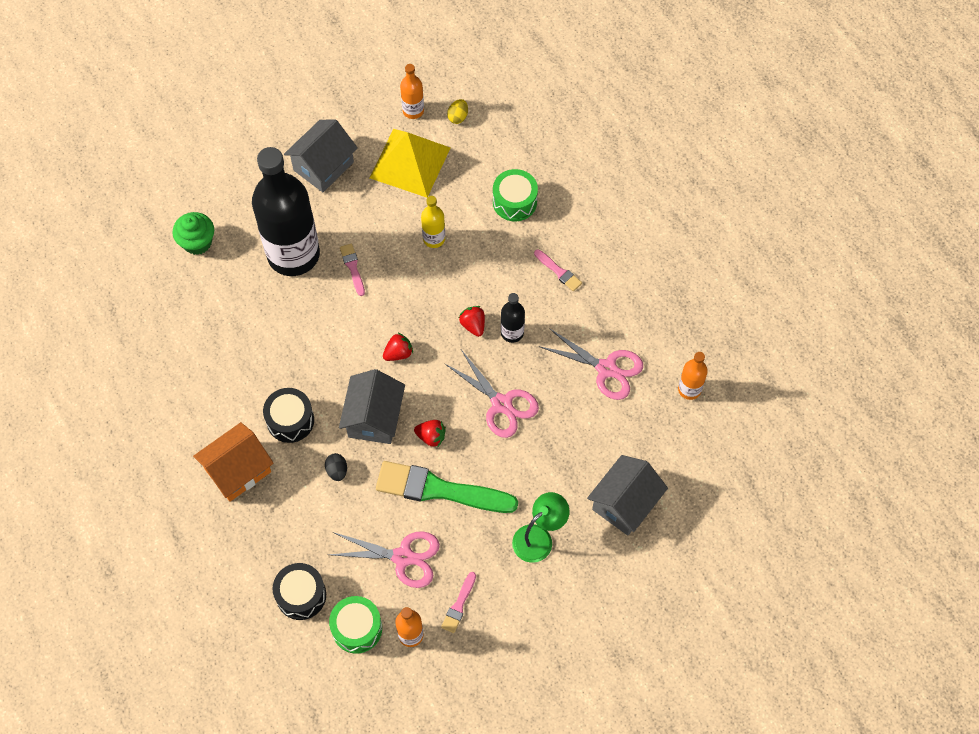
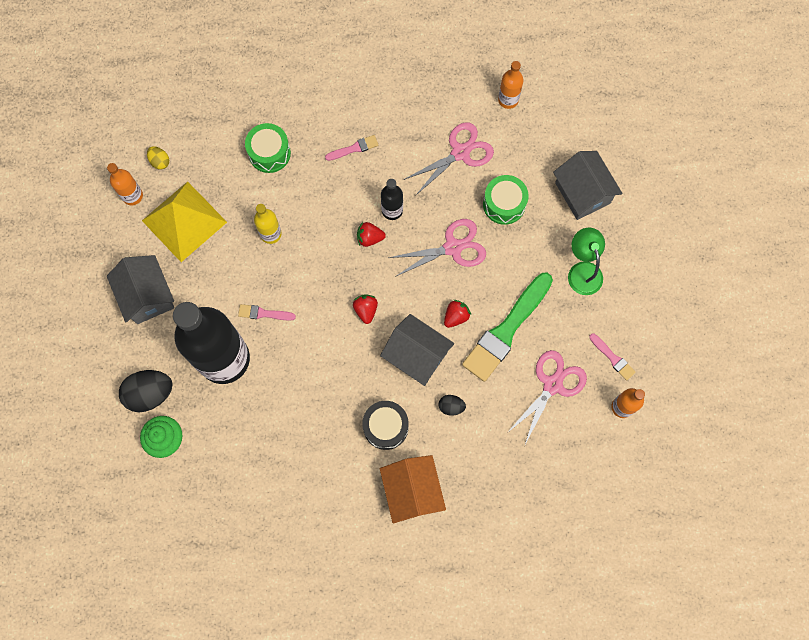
camera: 65 degrees left, 10 degrees up
black drum [273,563,326,620] -> none
green drum [329,596,382,654] -> green drum moved to [483,175,529,225]
none -> black egg [119,370,173,412]

